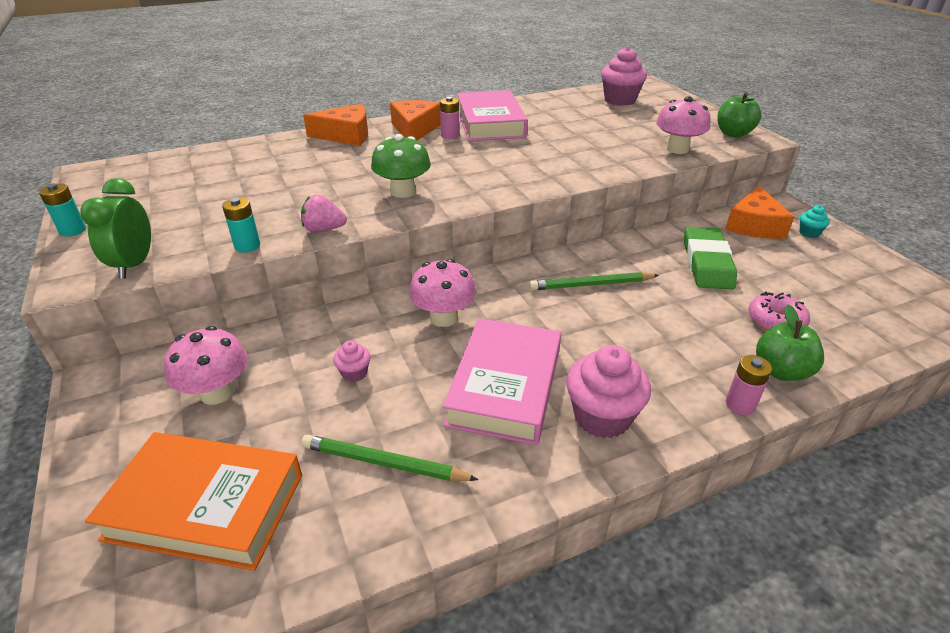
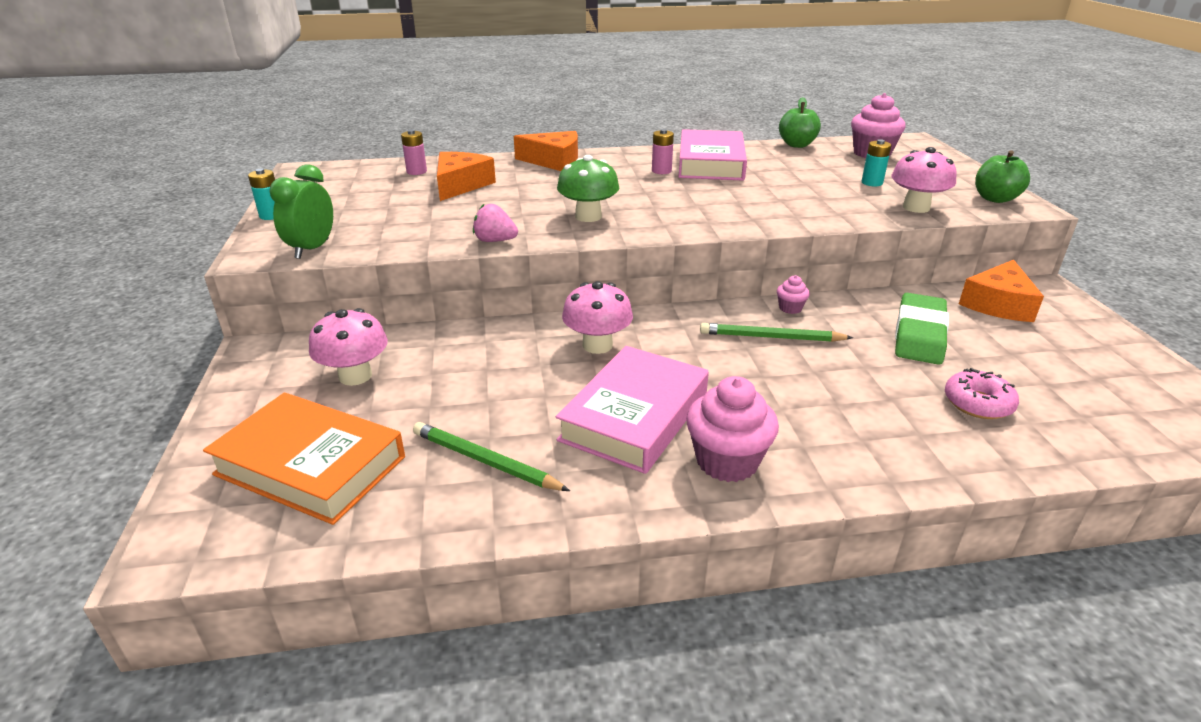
camera: 15 degrees right, 5 degrees down
turquoise battery [222,197,260,253] -> turquoise battery moved to [862,139,892,186]
pink cupcake [333,340,371,382] -> pink cupcake moved to [777,275,810,314]
orange cheese [390,100,441,141] -> orange cheese moved to [437,152,496,201]
pink battery [726,355,772,415] -> pink battery moved to [401,130,427,175]
green apple [756,304,824,381] -> green apple moved to [779,97,821,148]
turquoise cupcake [799,206,830,238] -> none

